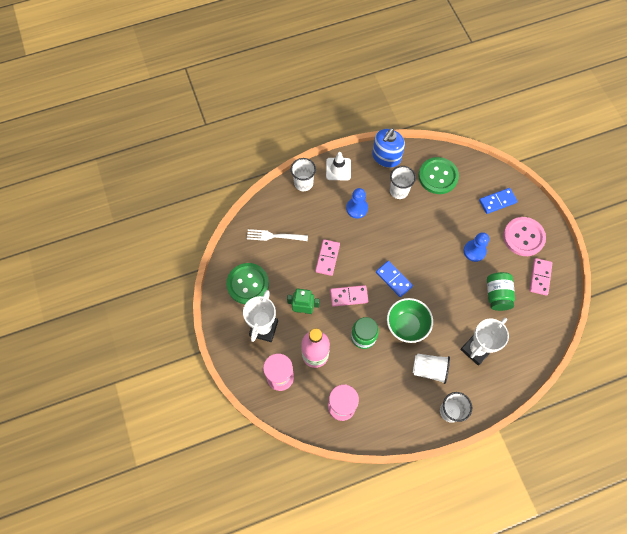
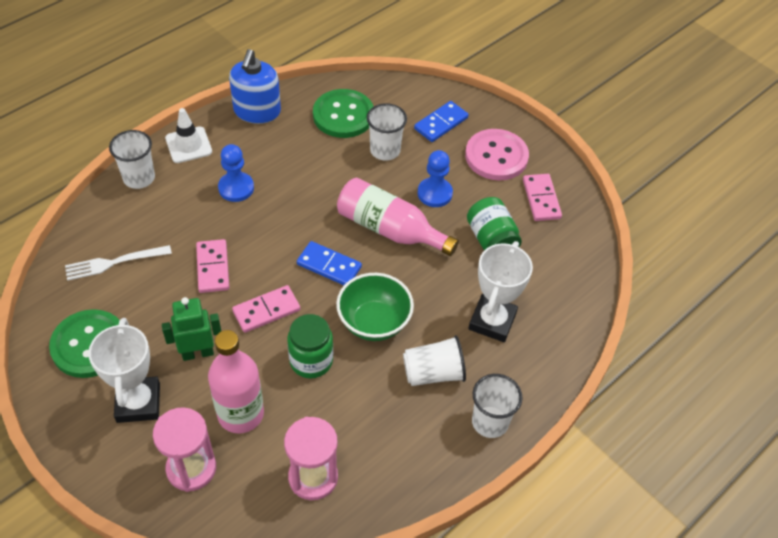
camera: 25 degrees left, 15 degrees down
white cup [390,166,416,199] -> white cup moved to [367,103,407,161]
none -> pink bottle [337,178,459,256]

